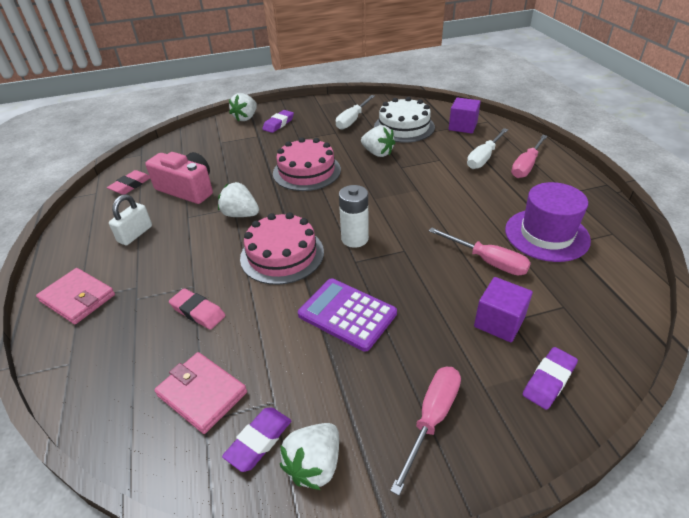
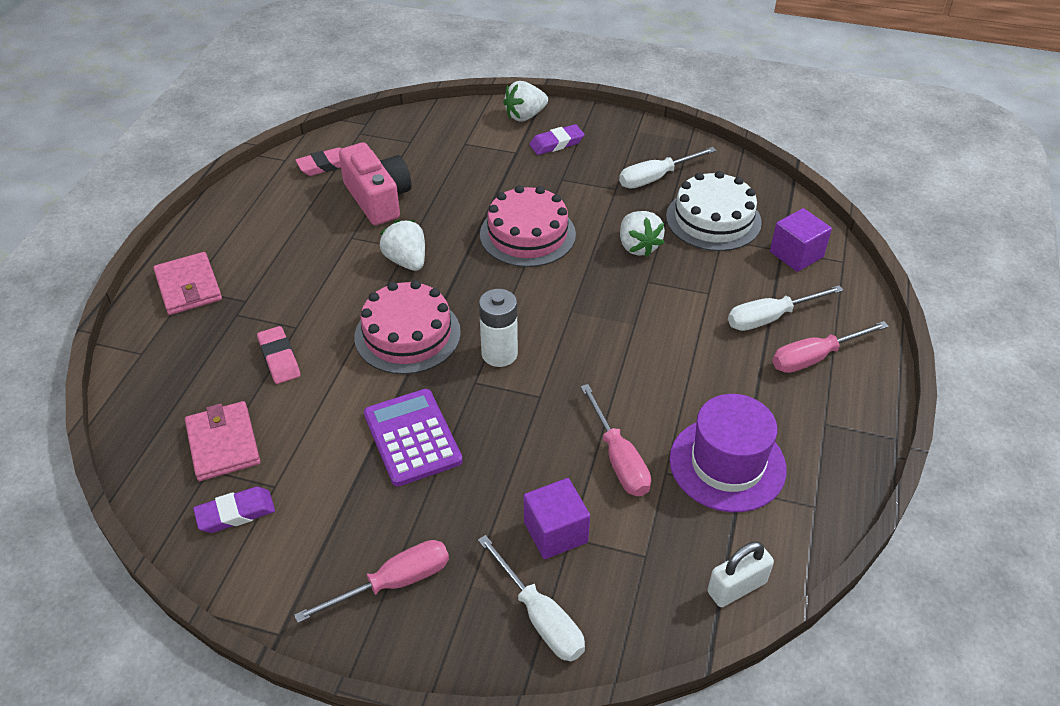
camera: 30 degrees right, 5 degrees up
white padlock [109,195,152,245] -> white padlock moved to [708,541,774,607]
white strawberry [280,423,339,490] -> none
purple eraser [523,347,578,410] -> white screwdriver [478,535,585,662]

